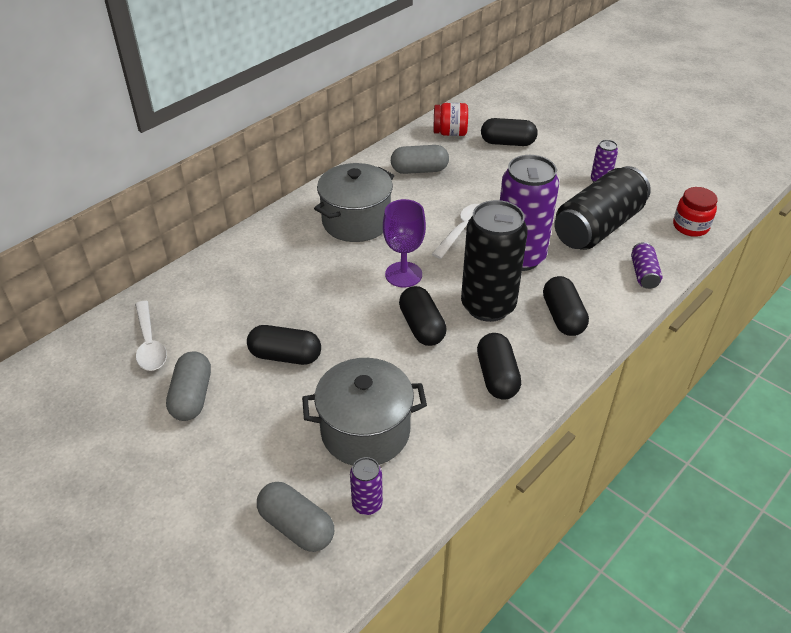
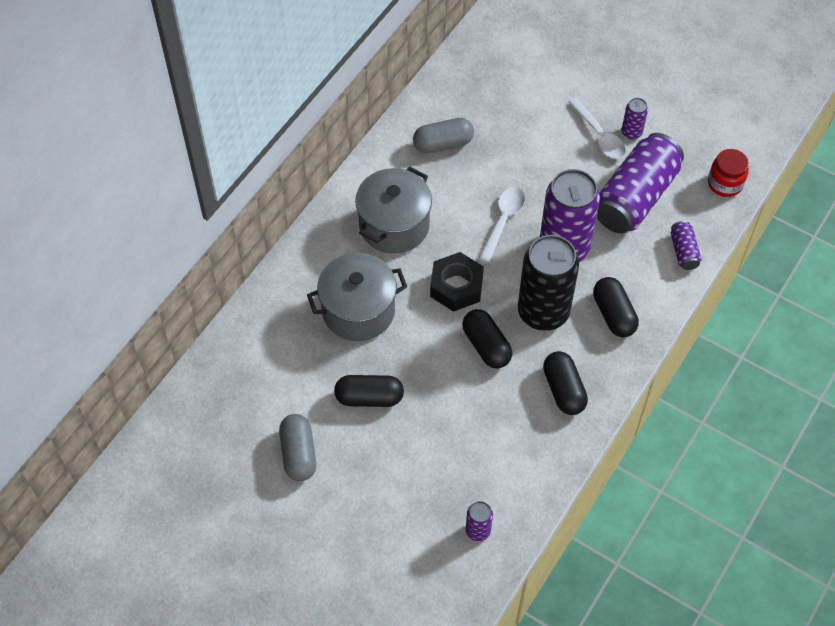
camera: 10 degrees left, 15 degrees up
white spoon [135,301,167,371] -> white spoon moved to [568,98,626,159]
grey capsule [257,482,334,552] -> none
grey pot [302,358,427,466] -> grey pot moved to [307,253,407,341]
purple goblet [383,199,426,287] -> black nut [430,252,484,312]
red jar [433,103,468,136] -> none
black capsule [481,118,538,146] -> none
black can [554,166,651,250] -> purple can [597,133,684,233]

